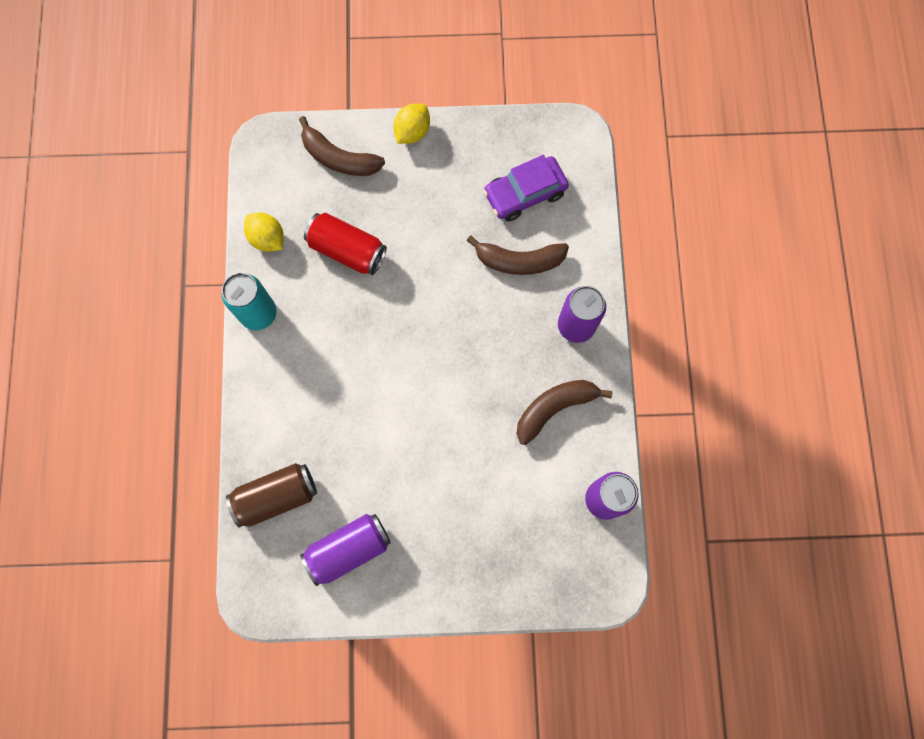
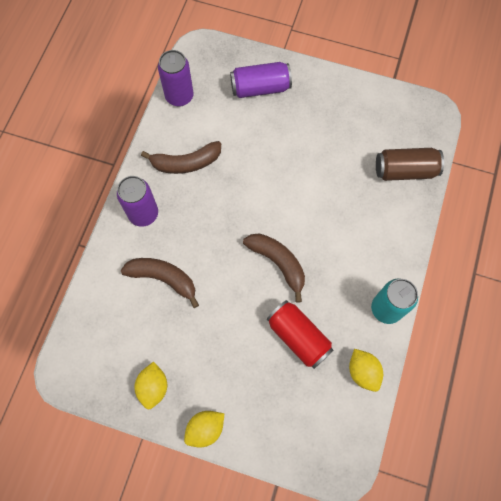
camera: 160 degrees left, 5 degrees down
brown banana [299,116,385,176] -> brown banana moved to [243,233,305,303]
purple can [300,514,391,586] -> purple can moved to [230,62,292,98]
purple car [483,155,569,222] -> none
none -> yellow lemon [134,362,167,410]

